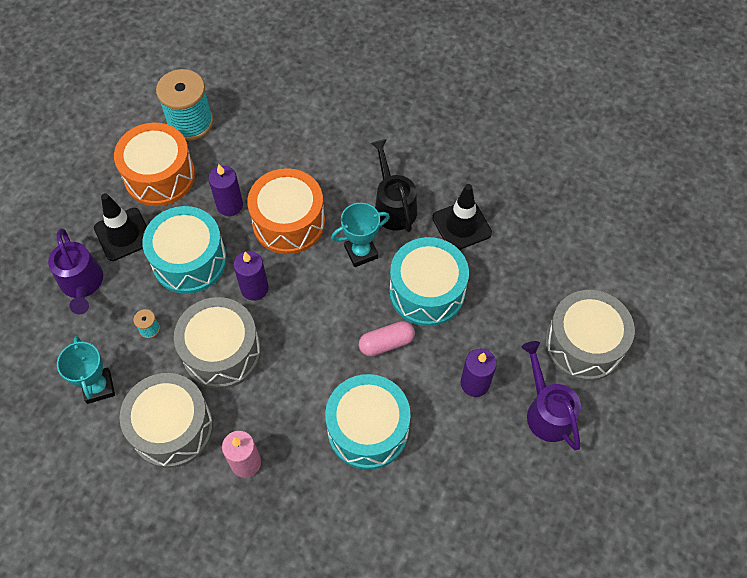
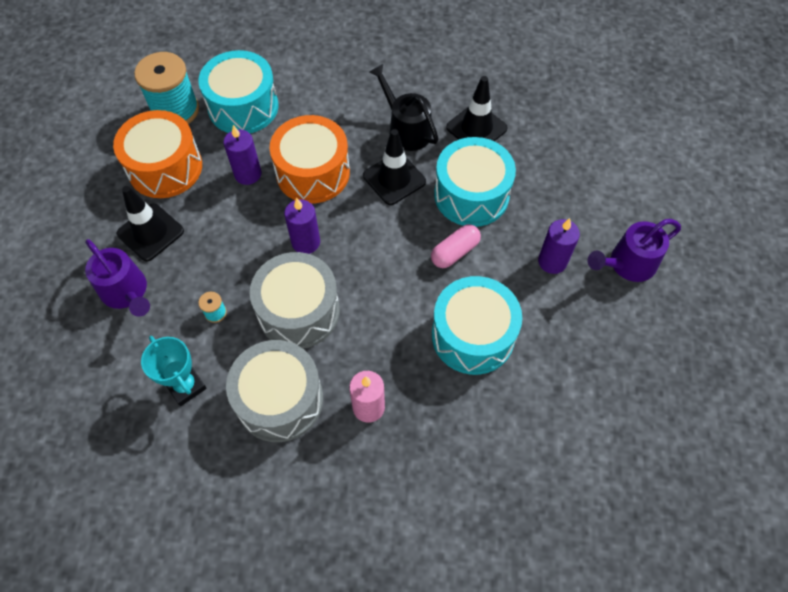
camera: 20 degrees left, 0 degrees up
turquoise drum [142,206,227,294] -> turquoise drum moved to [198,50,278,133]
turquoise trophy [331,203,390,267] -> black traffic cone [363,129,426,205]
purple watering can [522,341,581,451] -> purple watering can turned 75 degrees counterclockwise [588,219,681,282]
grey drum [545,290,635,381] -> none

